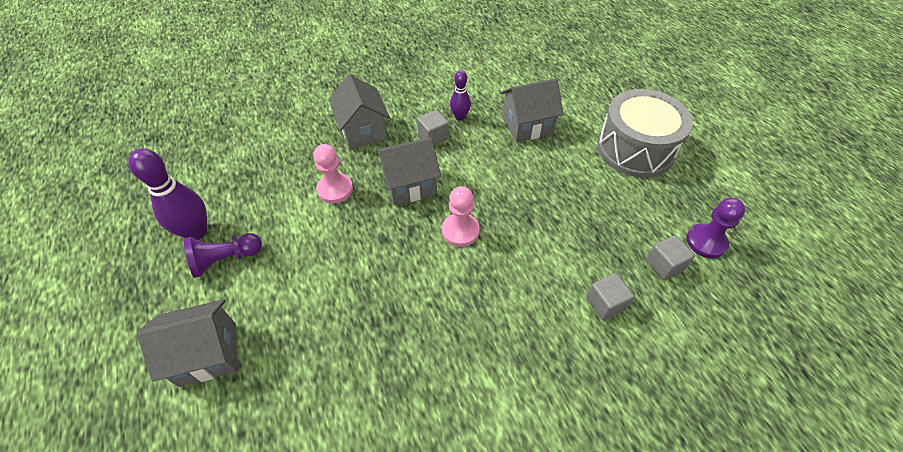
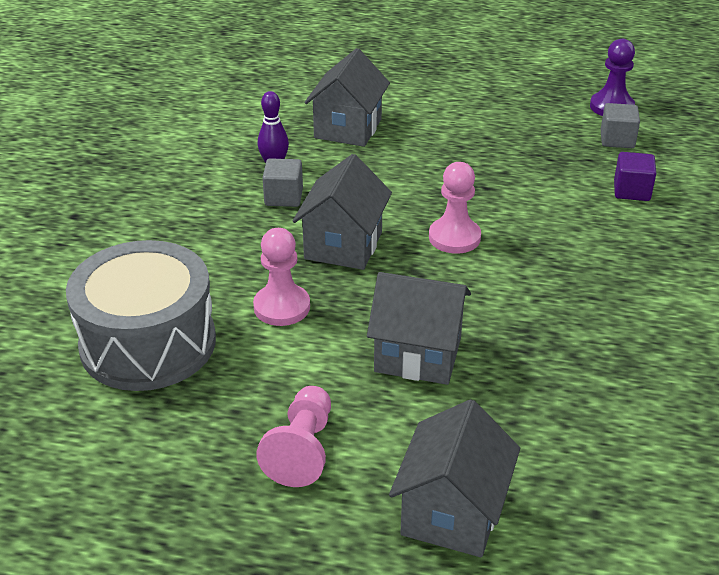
camera: 55 degrees left, 15 degrees down
purple bowling pin [128,148,207,240] -> none
purple pawn [184,233,262,278] -> pink pawn [256,386,331,487]
grey house [329,74,390,149] -> grey house moved to [367,272,471,385]
grey cube [586,273,635,321] -> purple cube [614,152,656,201]
grey drum [597,89,693,178] -> grey drum moved to [66,240,216,391]

